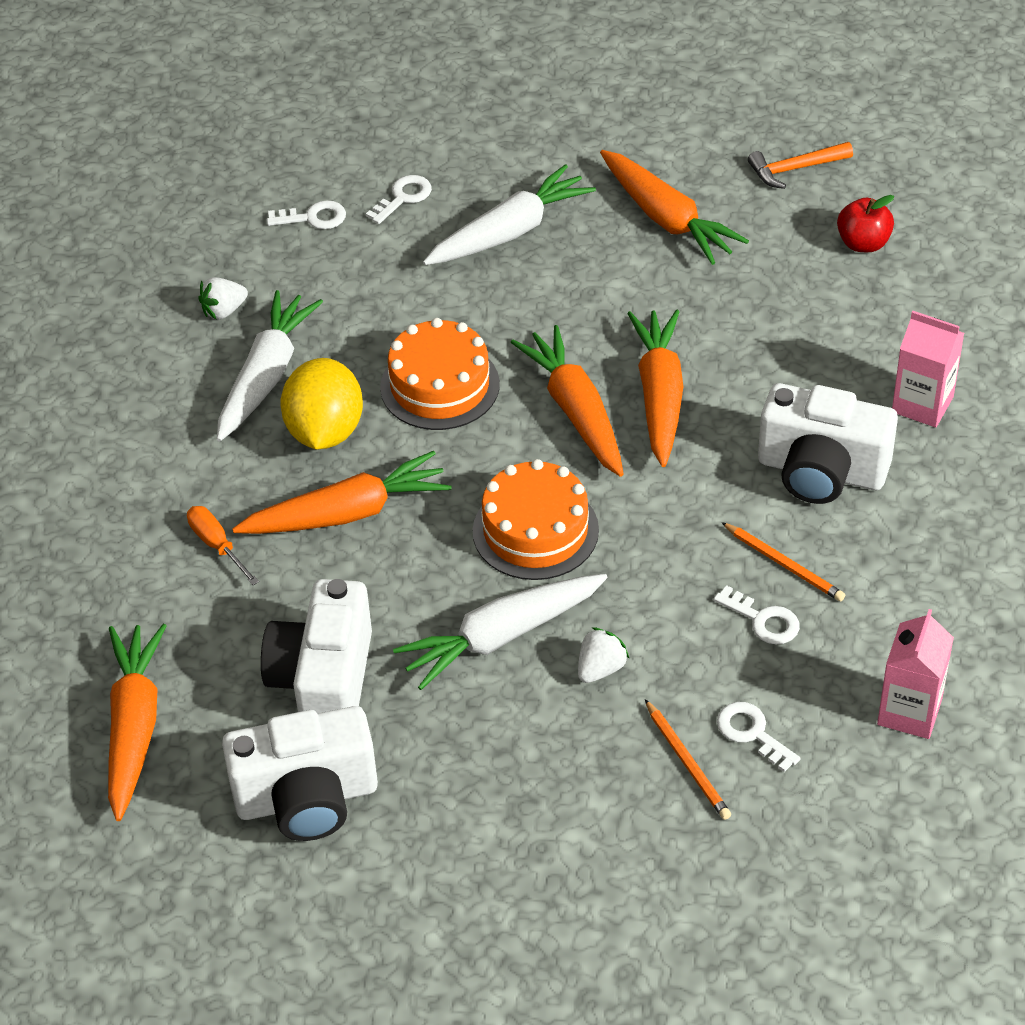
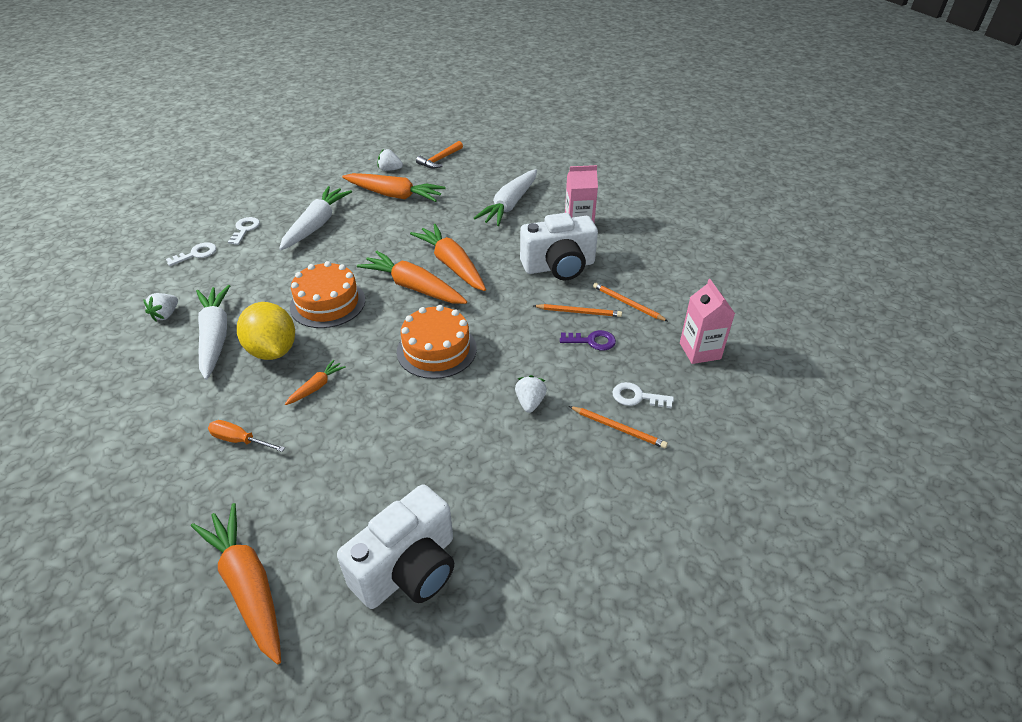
camera: 35 degrees left, 5 degrees down
orange carrot [232,451,451,534] -> orange carrot [285,360,346,405], size x0.48
white camera [261,579,372,714] -> none
white carrot [393,574,608,690] -> white carrot moved to [474,169,537,226]
white key [714,585,800,645] -> purple key [560,330,616,351]
red apple [837,195,894,252] -> none
none -> white strawberry [378,149,403,171]
none -> orange pencil [593,283,668,321]

